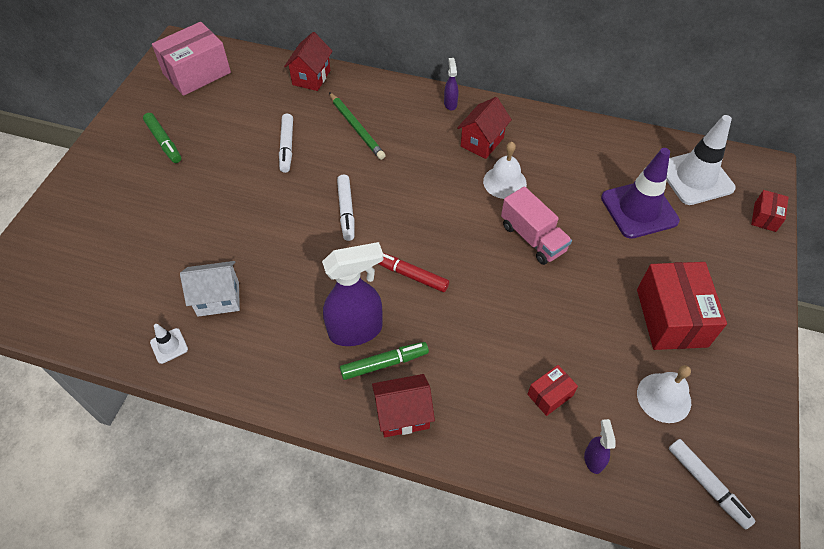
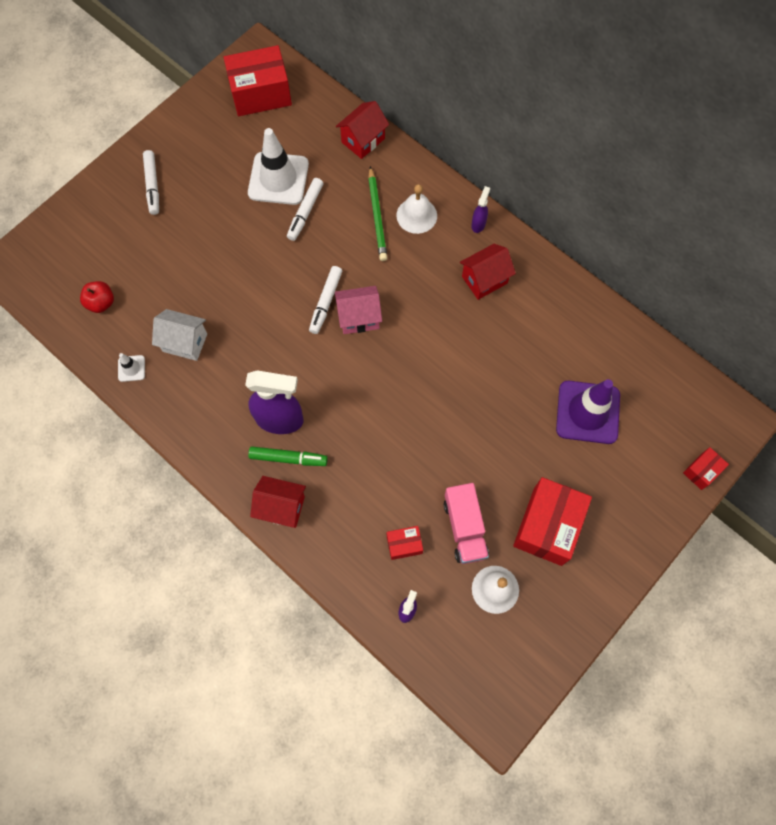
camera: 25 degrees right, 15 degrees up
green marker [143,113,181,163] -> none
pink box [152,22,231,96] -> red box [224,45,292,116]
red marker [378,253,449,292] -> none
white bell [483,142,527,199] -> white bell moved to [396,184,437,234]
pink truck [501,186,572,265] -> pink truck moved to [444,483,489,564]
white traffic cone [667,115,736,205] -> white traffic cone moved to [248,128,309,205]
white marker [669,439,756,530] -> white marker moved to [143,150,159,215]
none -> red apple [80,281,114,313]
none -> pink house [335,286,382,334]

